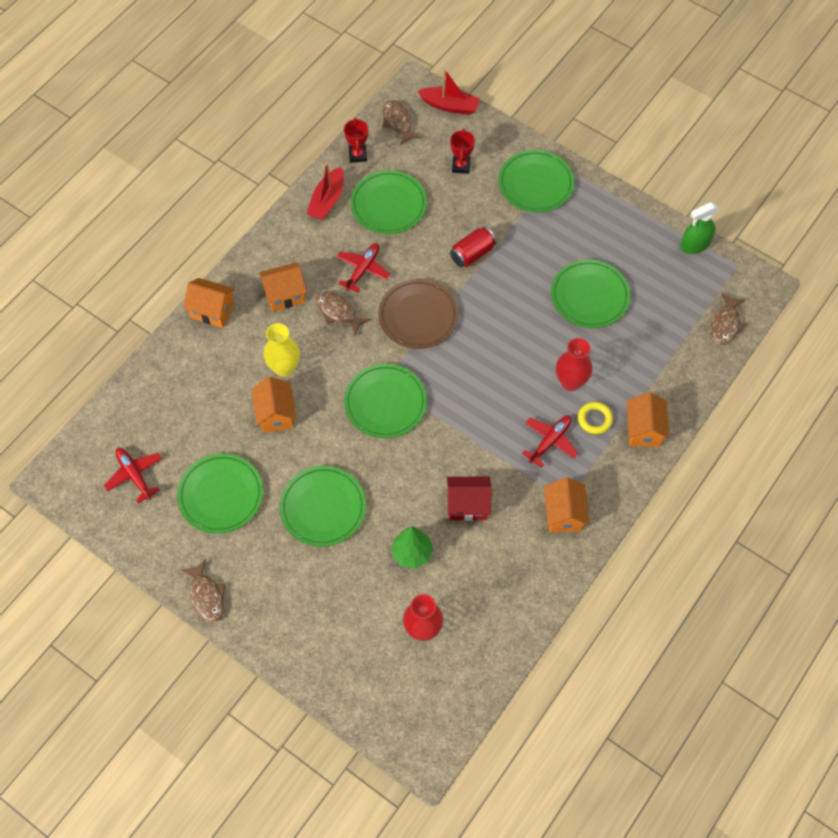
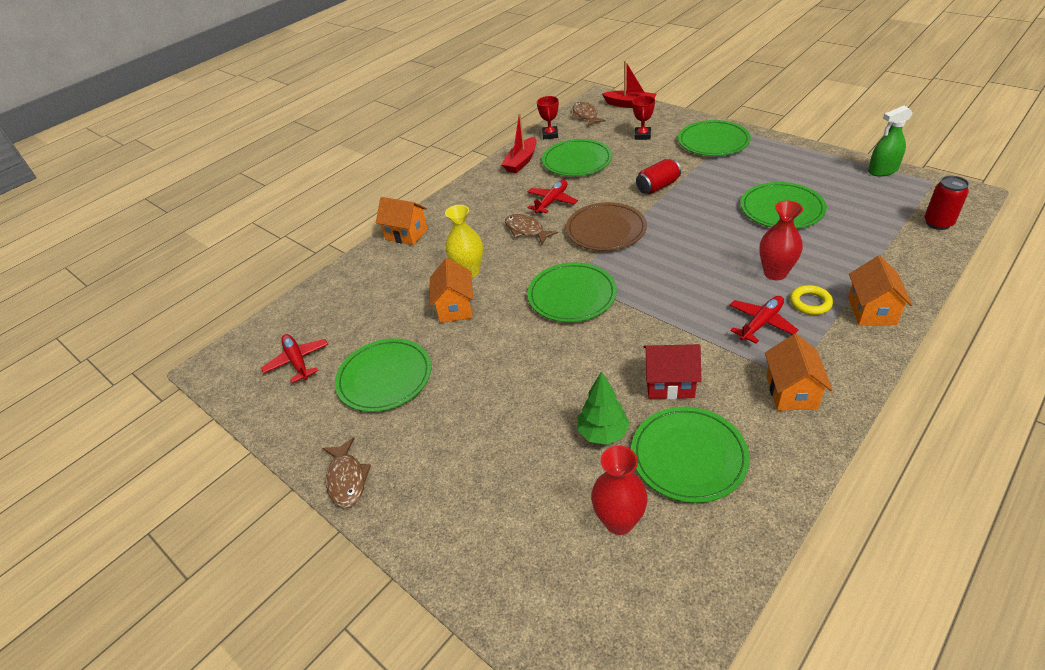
camera: 10 degrees right, 20 degrees down
orange house [259,262,307,312] -> none
green plate [280,466,366,547] -> green plate moved to [631,407,750,503]
brown fish [711,293,746,345] -> red can [924,176,969,230]

